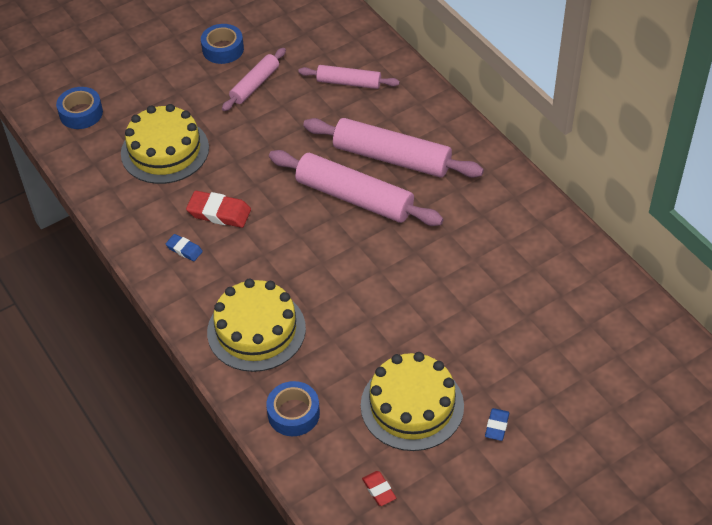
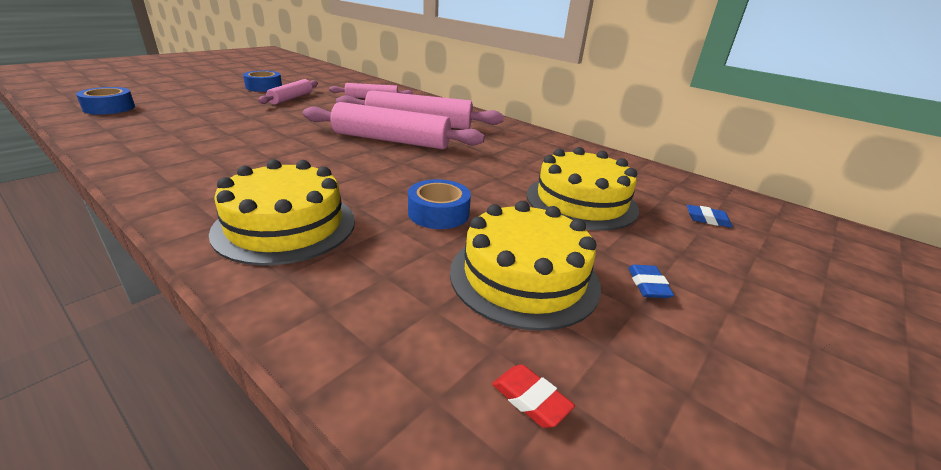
camera: 20 degrees left, 20 degrees down
yellow cake [121,104,209,184] -> yellow cake moved to [527,147,639,231]
blue eraser [166,234,203,261] -> blue eraser moved to [687,205,733,228]
red eraser [186,191,251,228] -> none
blue tape [266,381,320,436] -> blue tape moved to [408,179,471,229]

